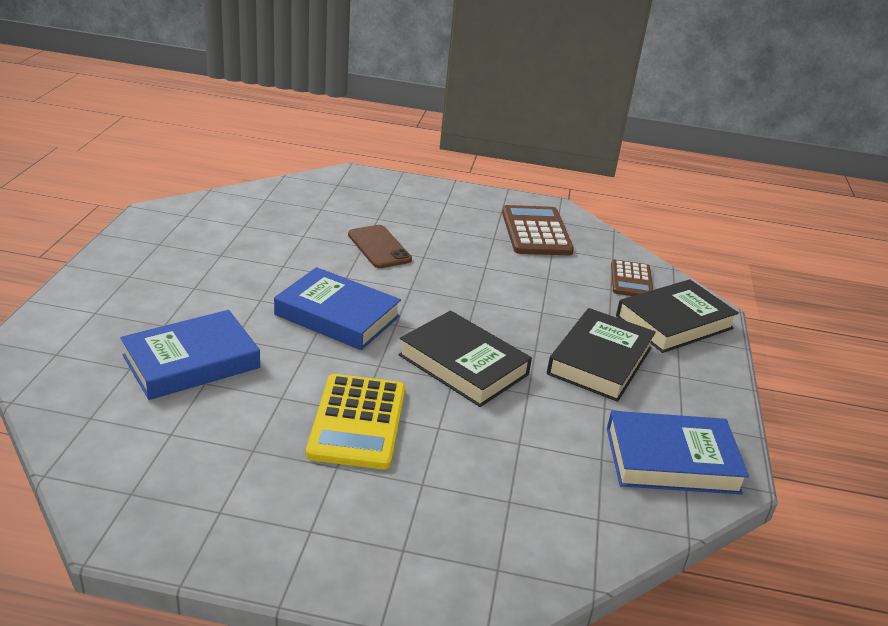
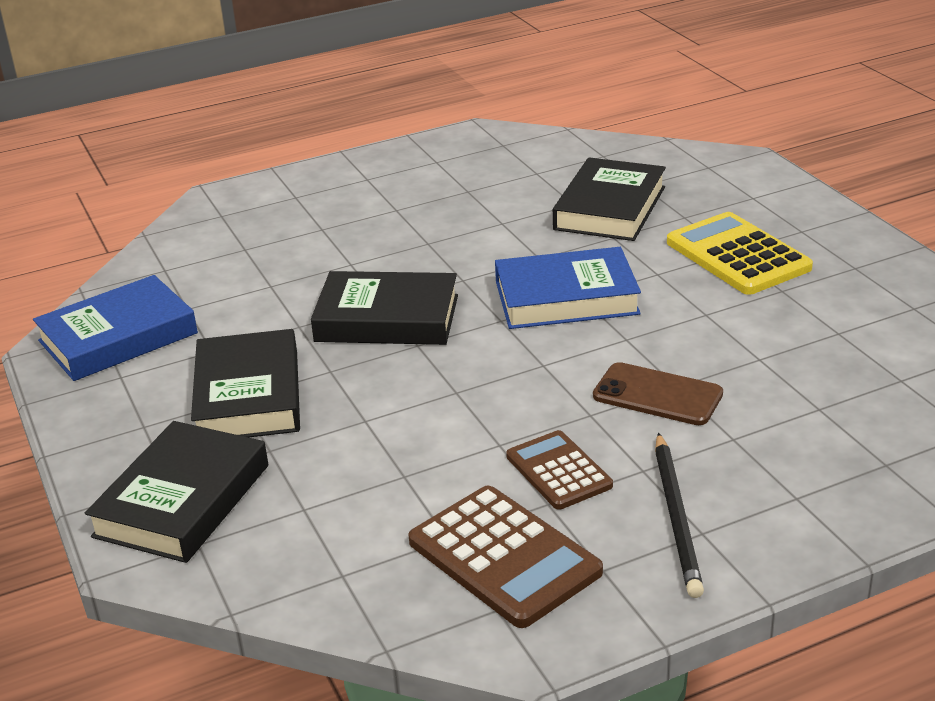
camera: 150 degrees right, 0 degrees up
blue book [120,310,260,400] -> black book [553,157,666,241]
yellow calculator [306,374,405,469] -> yellow calculator moved to [667,212,813,295]
brown calculator [611,260,653,296] -> brown calculator moved to [506,430,613,510]
none -> black pencil [655,433,704,598]

